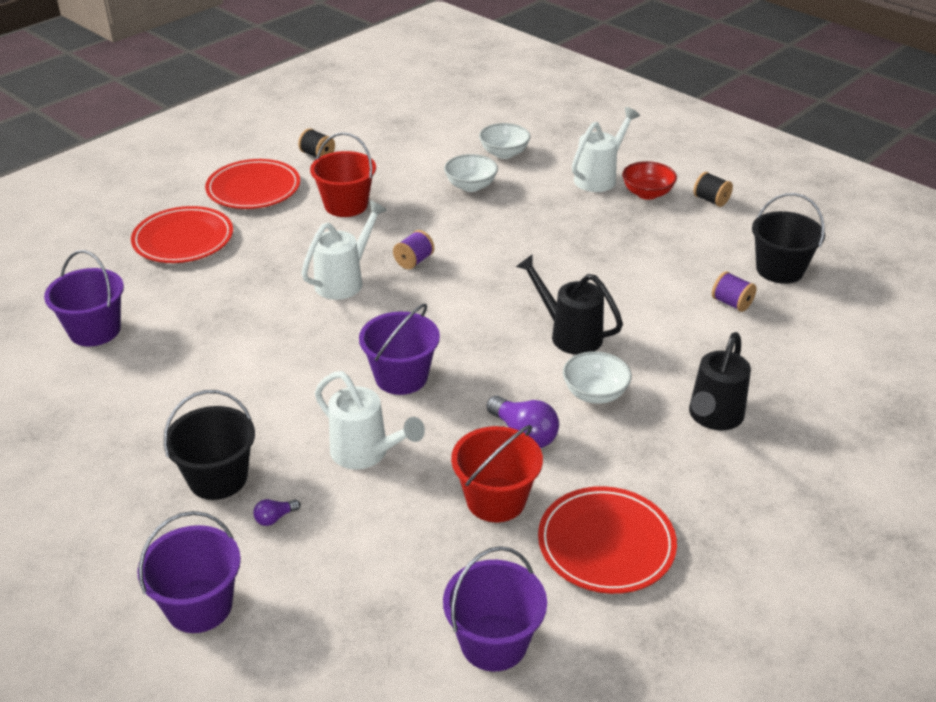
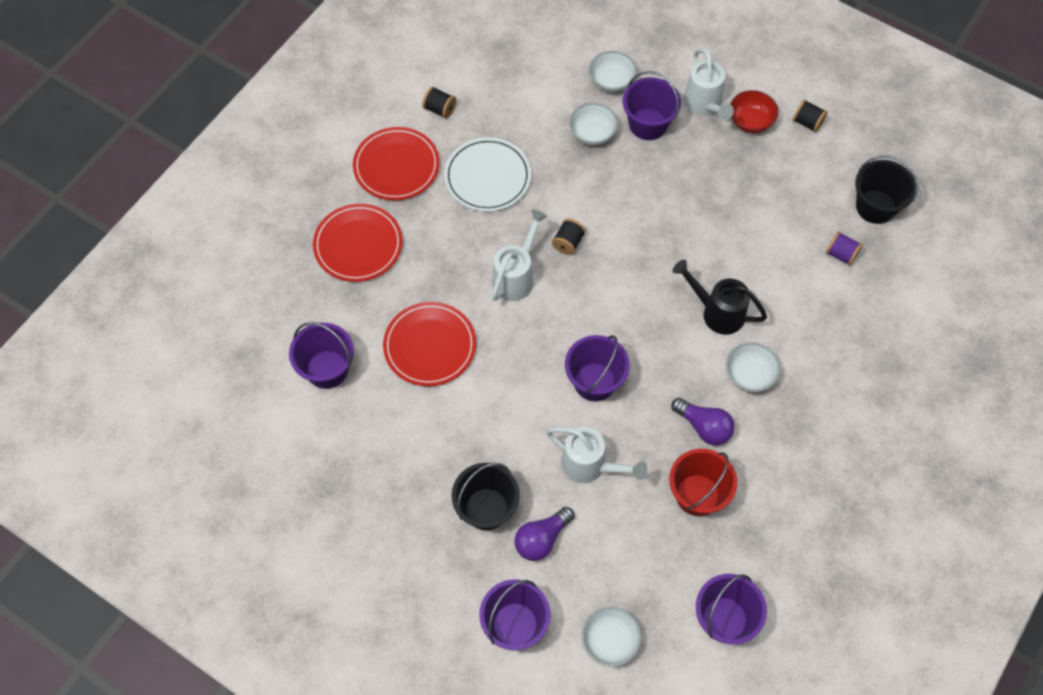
camera: 10 degrees left, 25 degrees up
purple light bulb [253,499,300,526] -> purple light bulb [514,507,574,561], size x1.99
red bucket [310,132,376,217] -> white plate [444,137,531,212]
purple spool [393,230,434,269] -> black spool [552,218,586,255]
red plate [538,486,677,594] -> red plate moved to [383,302,476,386]
white watering can [572,107,640,192] -> white watering can turned 135 degrees clockwise [684,48,734,120]
black watering can [689,332,751,430] -> none
none -> white bowl [581,607,641,667]
none -> purple bucket [623,71,681,140]

